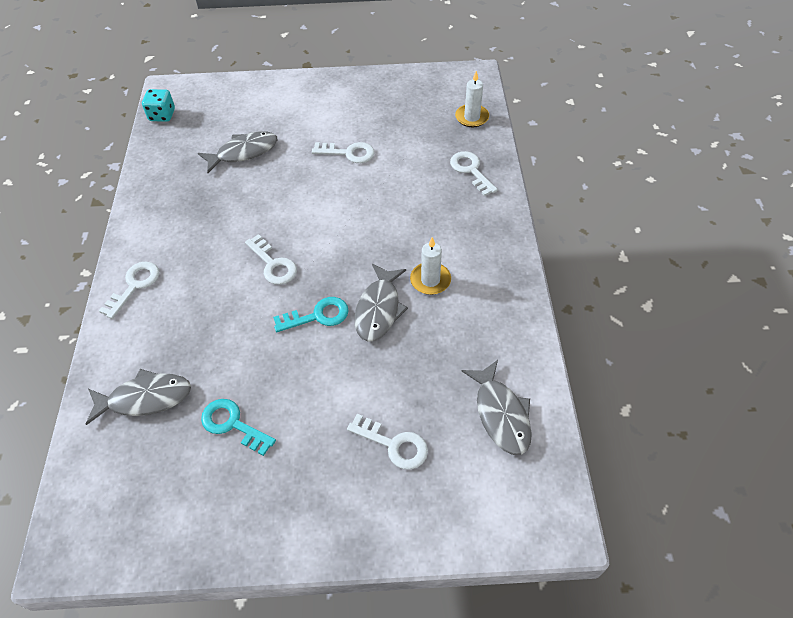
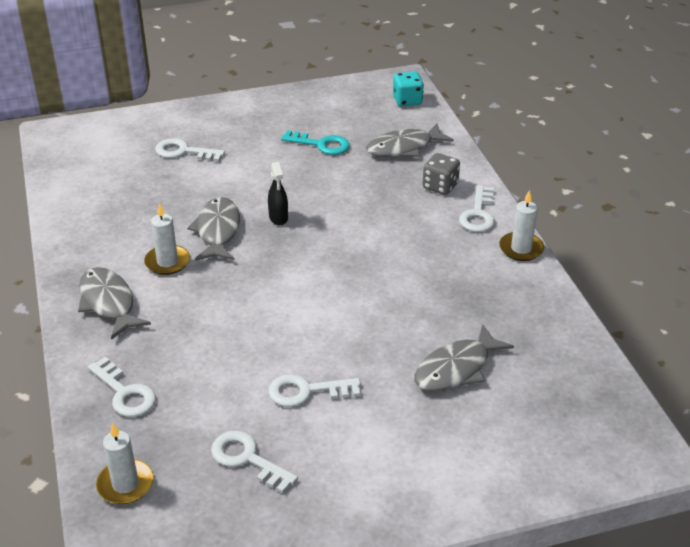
camera: 165 degrees right, 15 degrees down
turquoise dice [142,89,175,122] -> turquoise dice moved to [393,71,424,107]
white key [245,234,297,285] -> white key moved to [211,431,298,493]
turquoise key [273,297,349,332] -> black spray bottle [268,162,288,225]
grey fish [462,360,532,455] -> grey fish moved to [78,267,151,340]
none -> grey dice [423,153,460,195]
none -> white candle [499,190,544,261]

